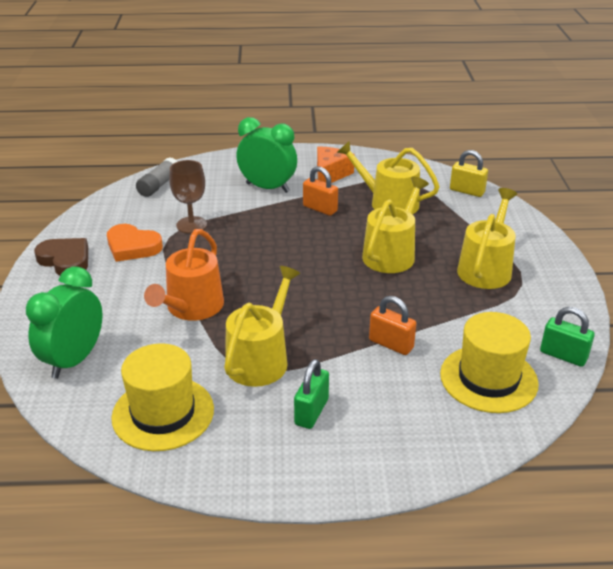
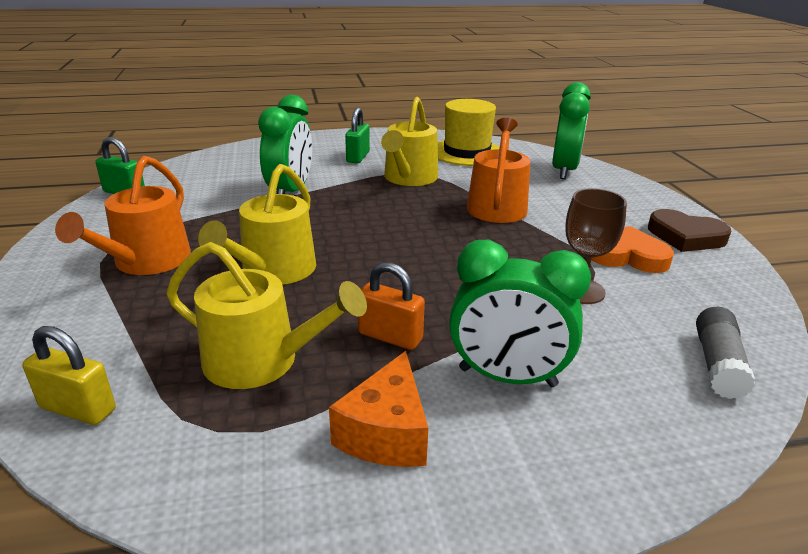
camera: 170 degrees right, 5 degrees down
orange padlock [369,296,416,355] -> green clock [258,95,312,194]
yellow hat [440,312,539,413] -> none
yellow watering can [457,188,517,289] -> orange watering can [55,156,191,275]

